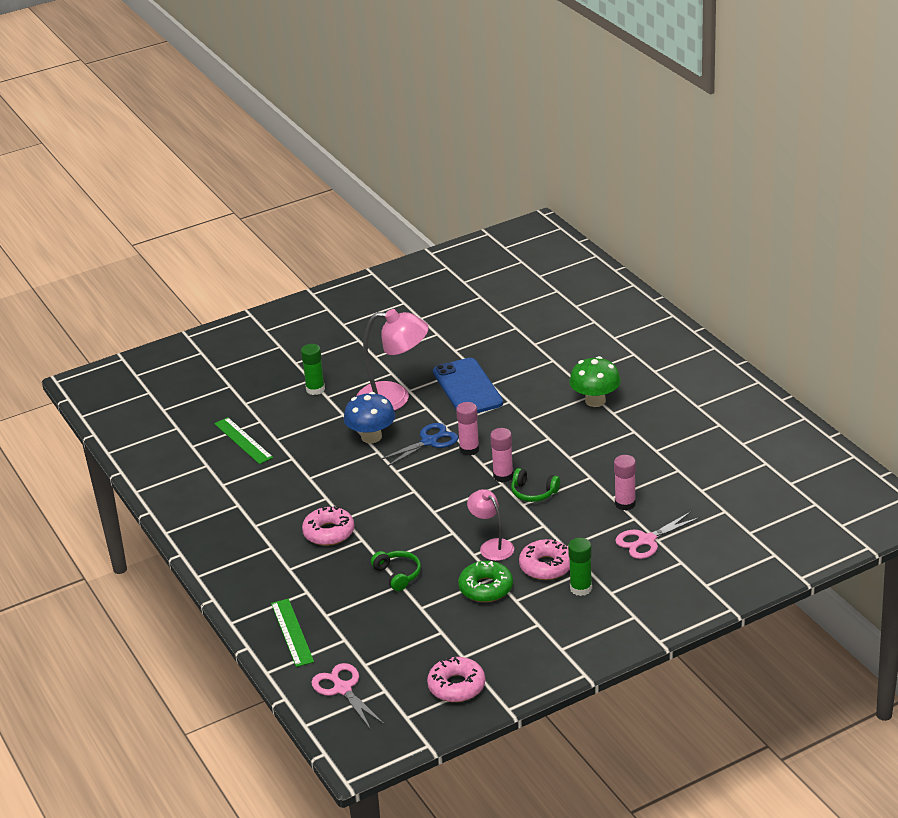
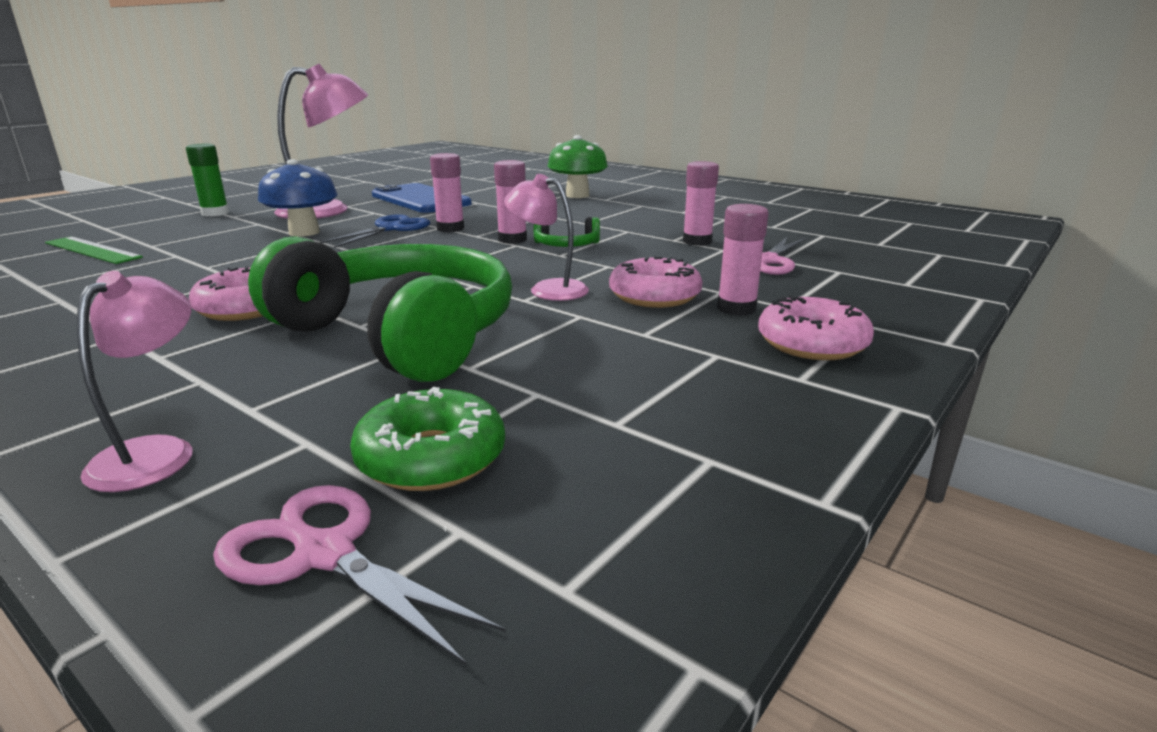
camera: 25 degrees left, 10 degrees down
green ruler [271,599,314,667] -> pink lamp [77,271,192,492]
green headphones [371,551,421,591] -> green headphones [248,236,512,382], size x2.48
pink donut [427,657,485,702] -> pink donut moved to [758,296,874,360]
green donut [458,561,513,602] -> green donut moved to [350,387,505,491]
green glue stick [568,538,592,596] -> pink glue stick [717,204,769,316]

